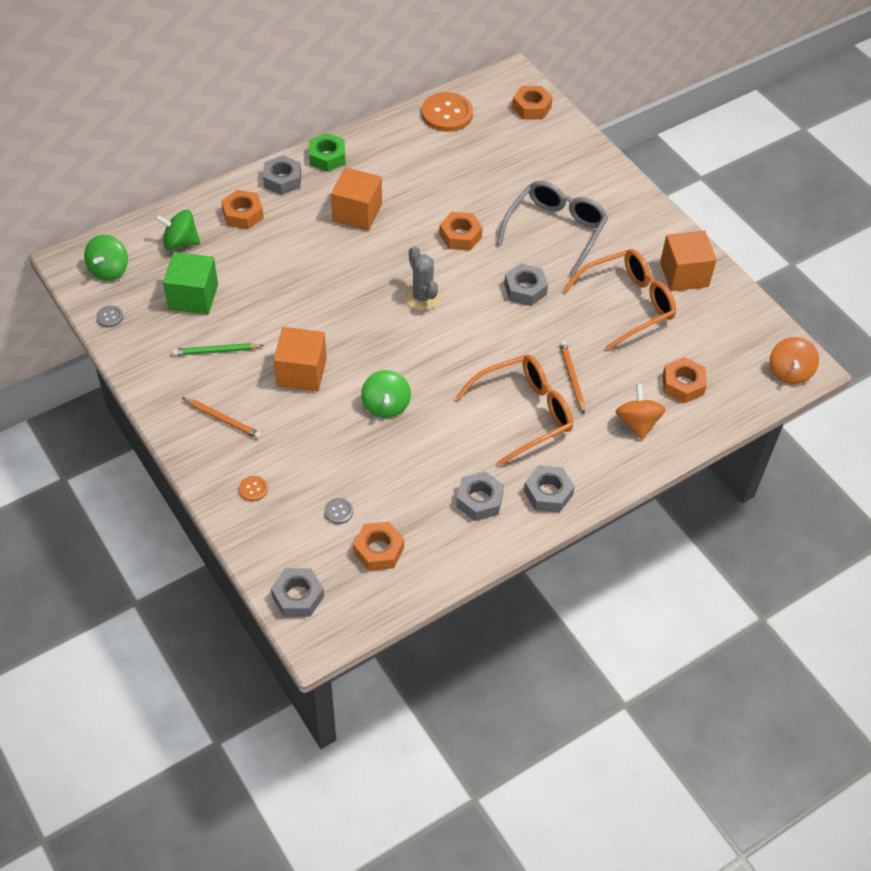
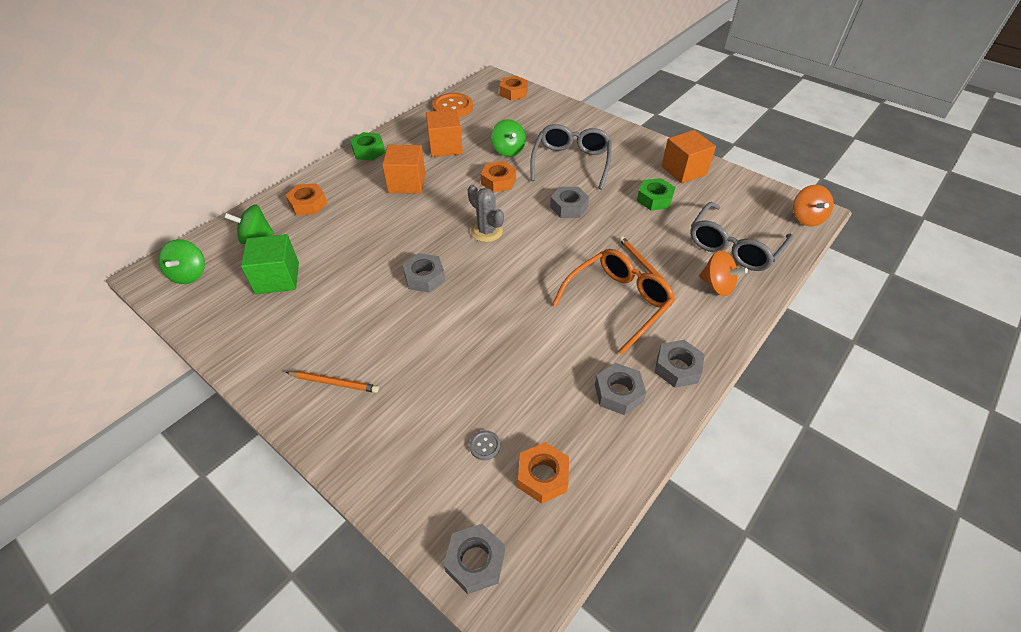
camera: 15 degrees left, 5 degrees down
grey button [96,306,123,327] -> none
green pencil [172,343,264,356] -> none
orange button [239,476,268,502] -> none
grey nut [263,155,301,195] -> grey nut moved to [402,253,445,293]
orange cube [274,327,327,391] -> orange cube moved to [426,109,463,157]
green spinning top [361,370,411,418] -> green spinning top moved to [491,119,526,157]
orange glasses [563,249,676,350] -> green nut [637,178,675,210]
orange spinning top [616,384,666,440] -> orange spinning top turned 150 degrees clockwise [699,250,748,296]
orange nut [663,357,707,403] -> grey glasses [690,202,793,271]

